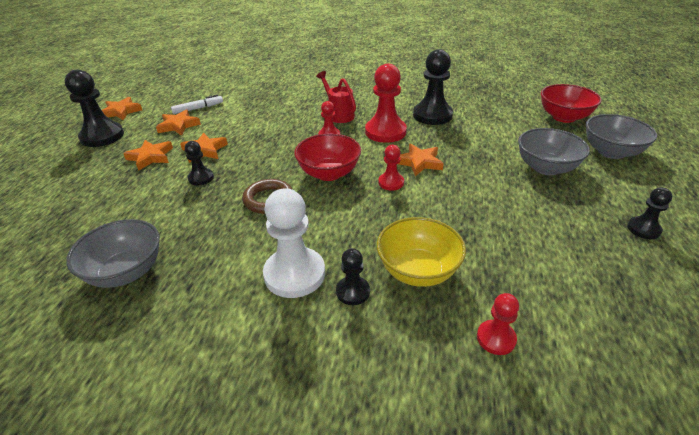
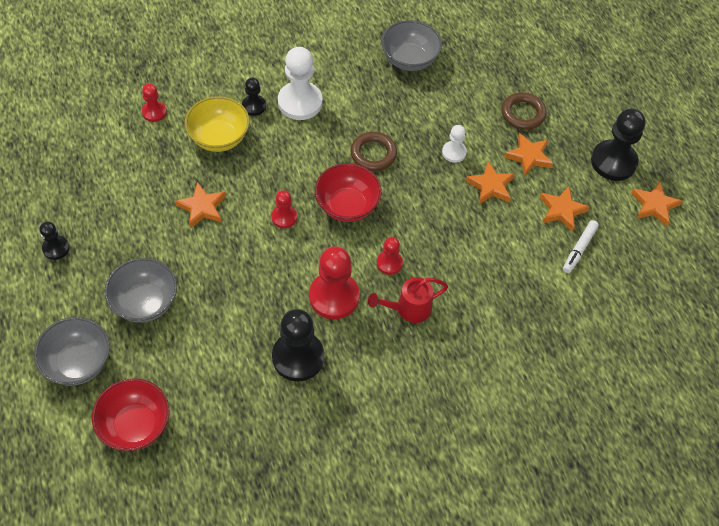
camera: 145 degrees right, 20 degrees up
black pawn [185,141,214,185] -> white pawn [442,125,467,163]
red watering can [316,71,356,123] -> red watering can turned 135 degrees clockwise [368,277,448,323]
orange star [398,144,444,176] -> orange star moved to [175,182,226,228]
none -> brown ring [501,92,546,130]

